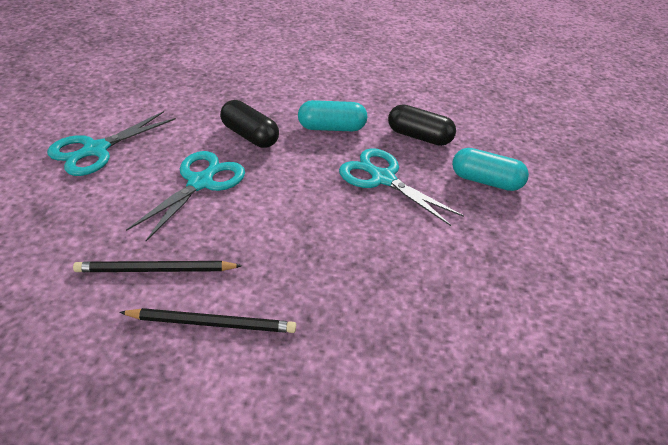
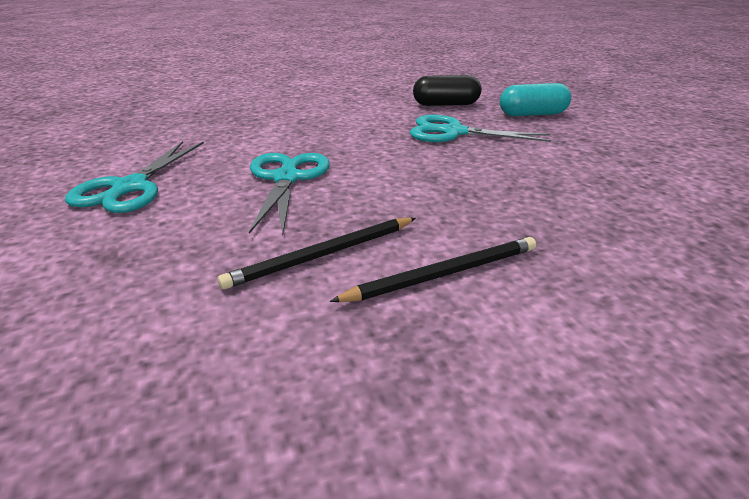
camera: 25 degrees left, 10 degrees down
black capsule [220,100,279,148] -> none
turquoise capsule [298,100,367,131] -> none

